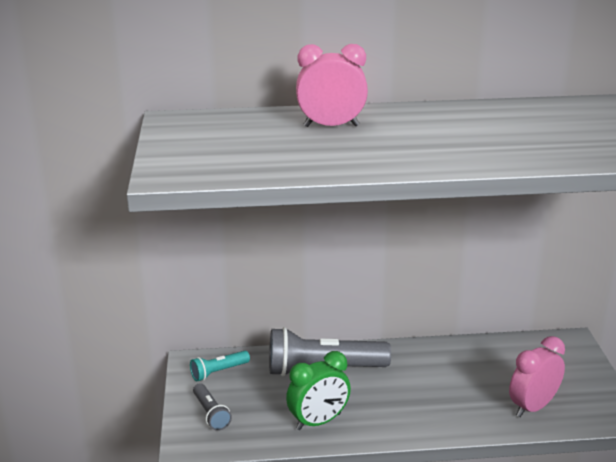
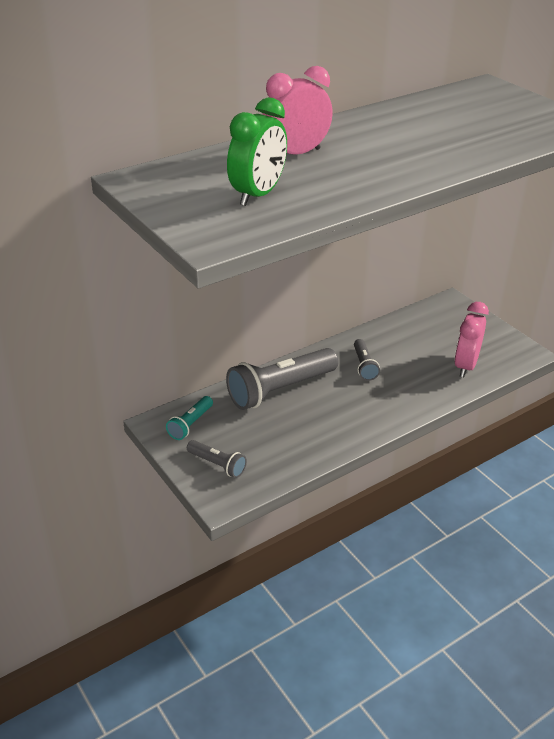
camera: 30 degrees left, 10 degrees up
green clock [286,351,351,430] -> green clock moved to [227,97,287,206]
none -> grey flashlight [354,339,380,381]

